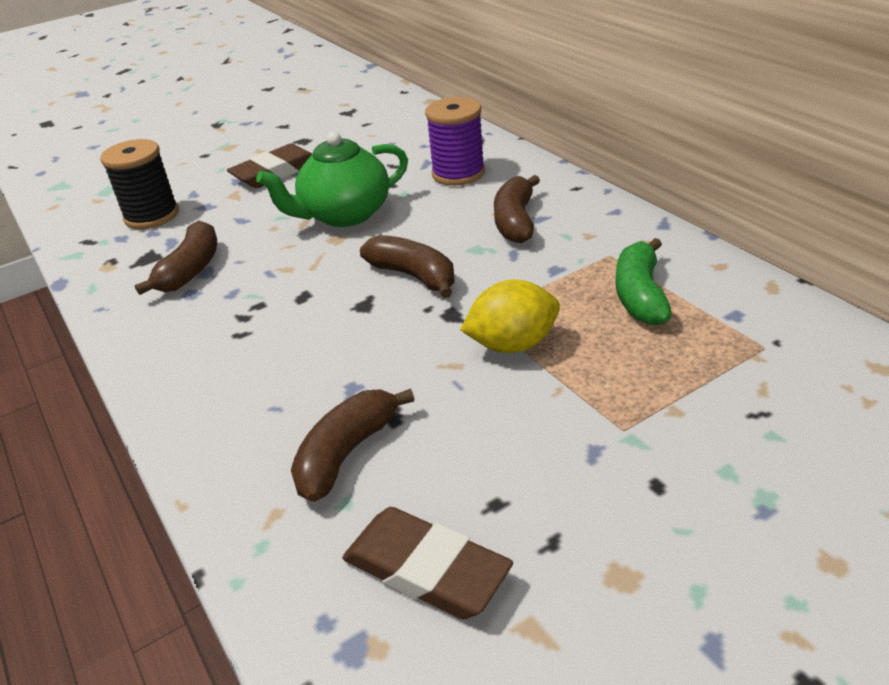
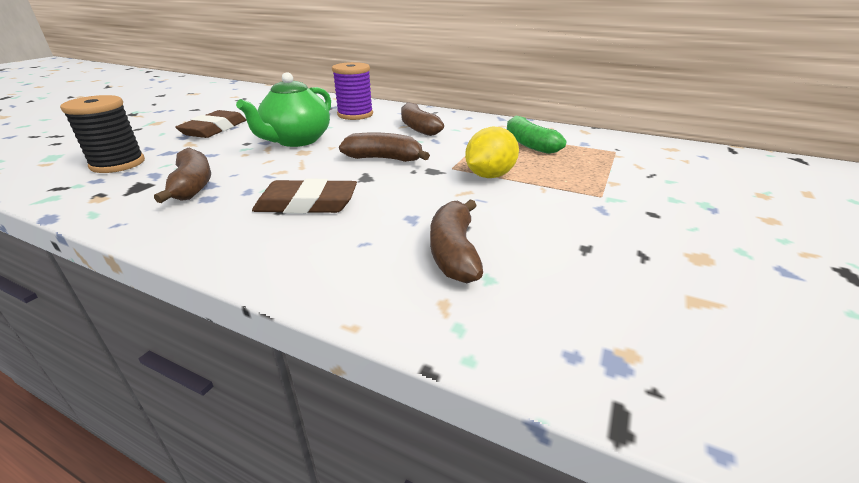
camera: 35 degrees left, 5 degrees down
brown eraser [342,507,513,619] -> brown eraser moved to [252,179,357,214]

